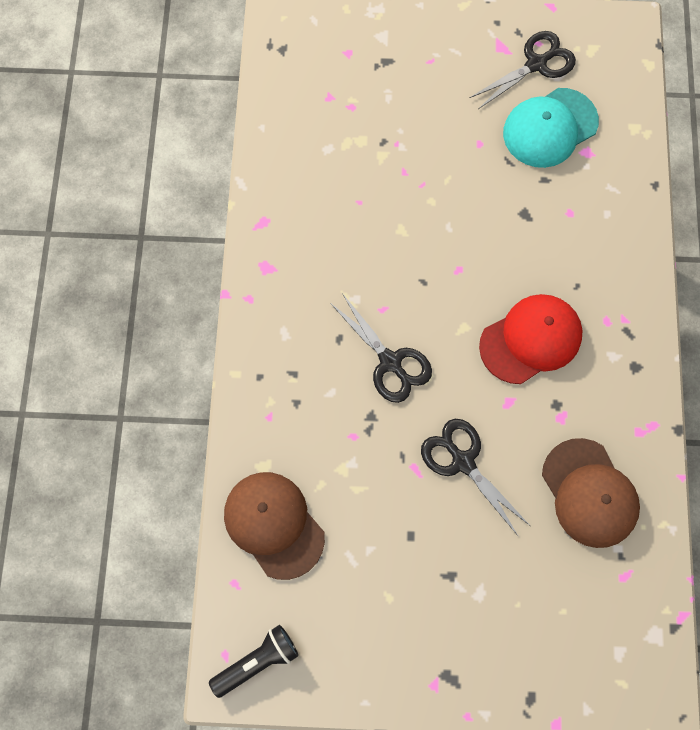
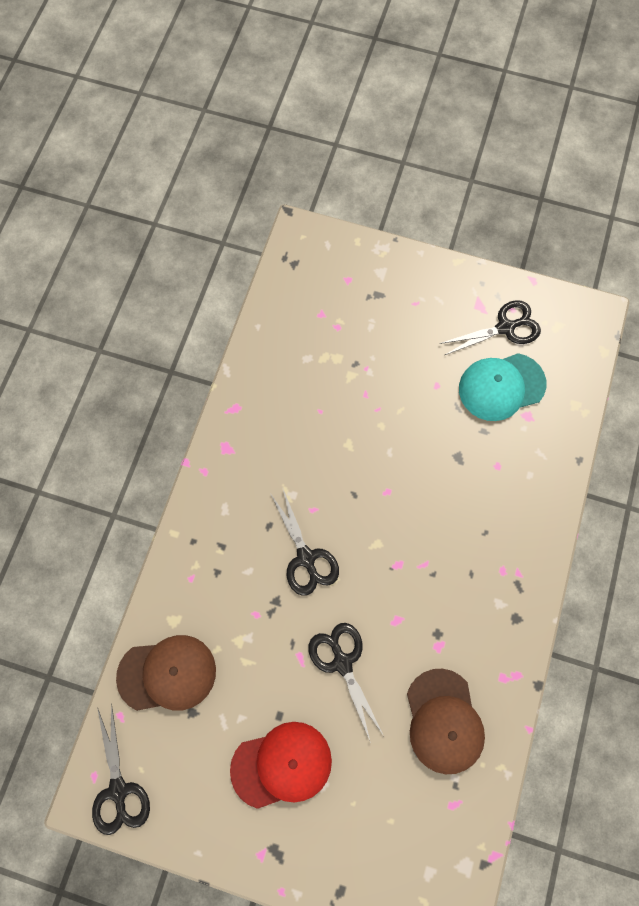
camera: 15 degrees right, 0 degrees up
black flashlight [209,625,298,698] -> black scissors [92,704,150,835]
brown cap [224,472,325,580] -> brown cap turned 105 degrees clockwise [116,635,216,711]
red cap [479,294,582,384] -> red cap moved to [230,722,332,809]

